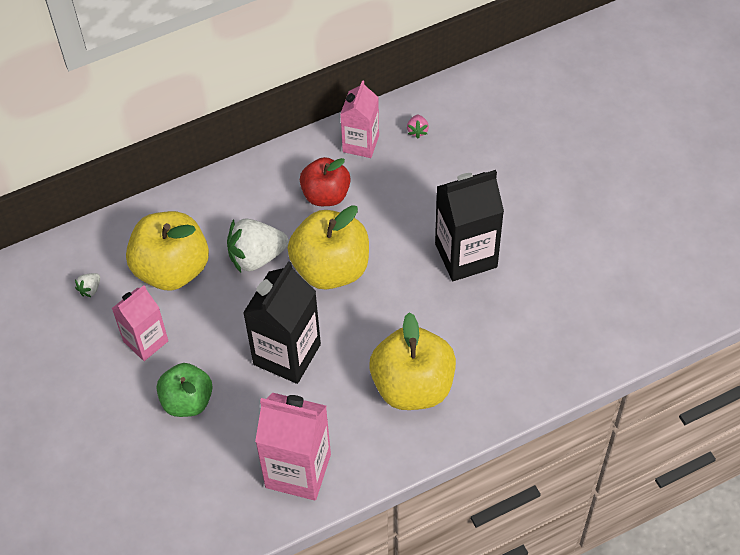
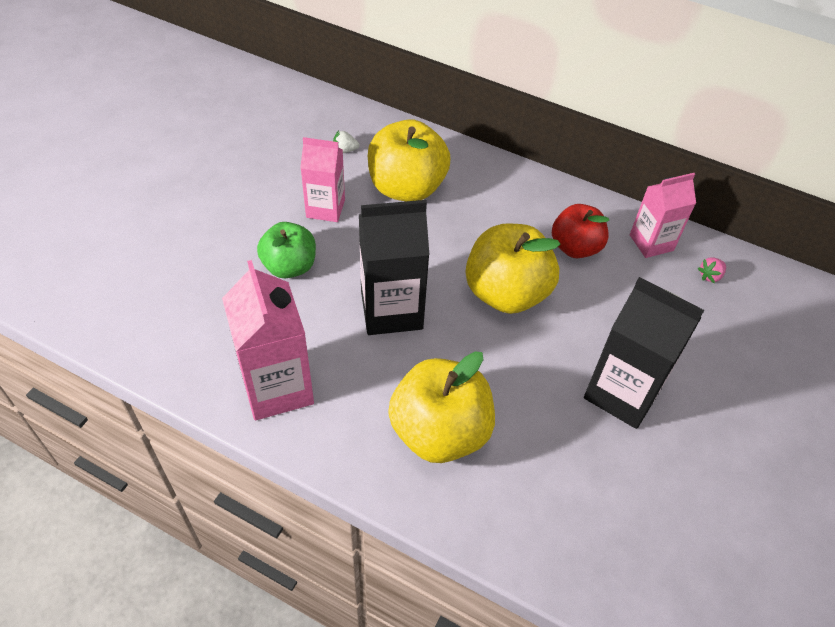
camera: 50 degrees right, 5 degrees down
white strawberry [227,218,289,273] -> none

